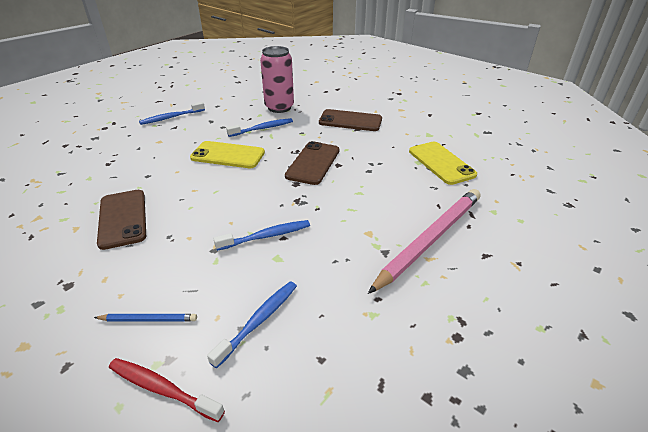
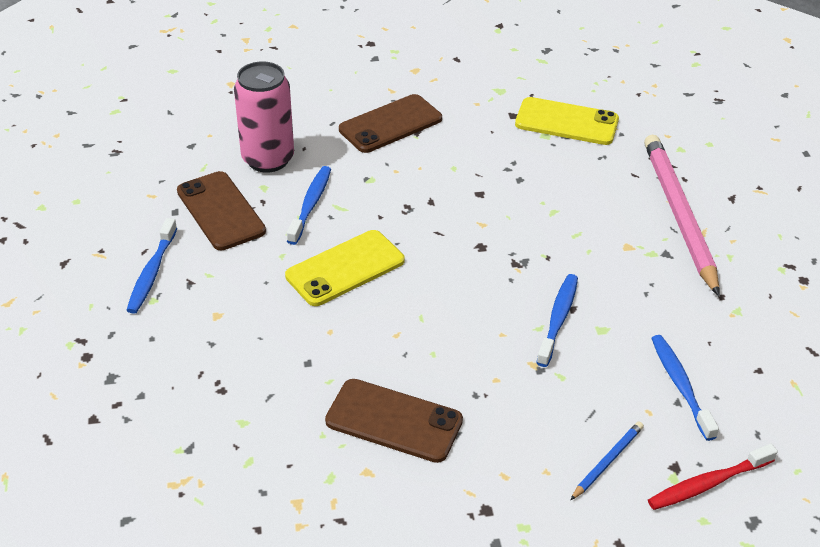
camera: 50 degrees left, 5 degrees up
brown phone [285,141,339,185] -> brown phone moved to [177,171,266,250]

